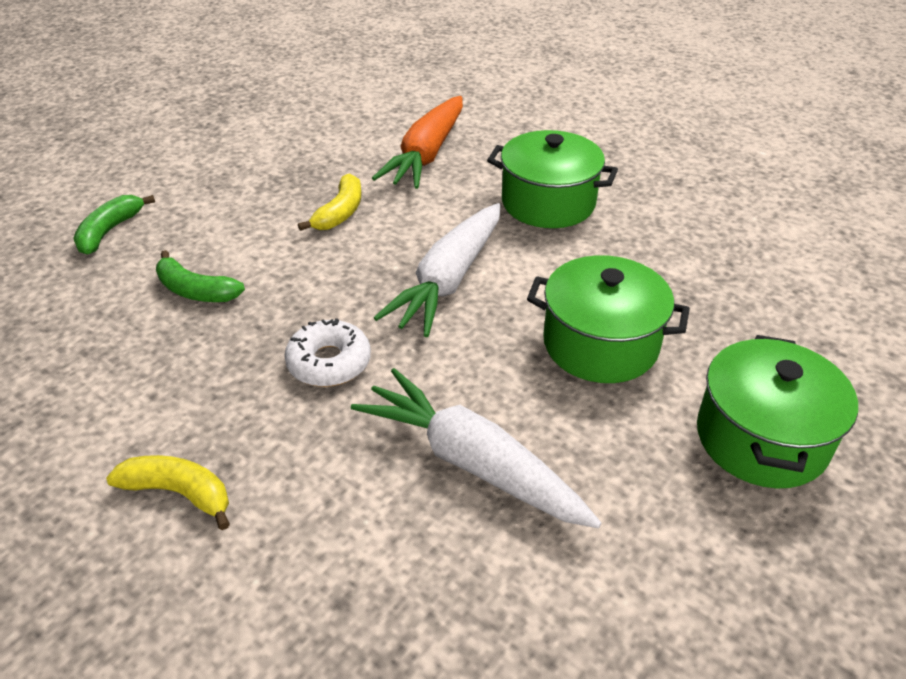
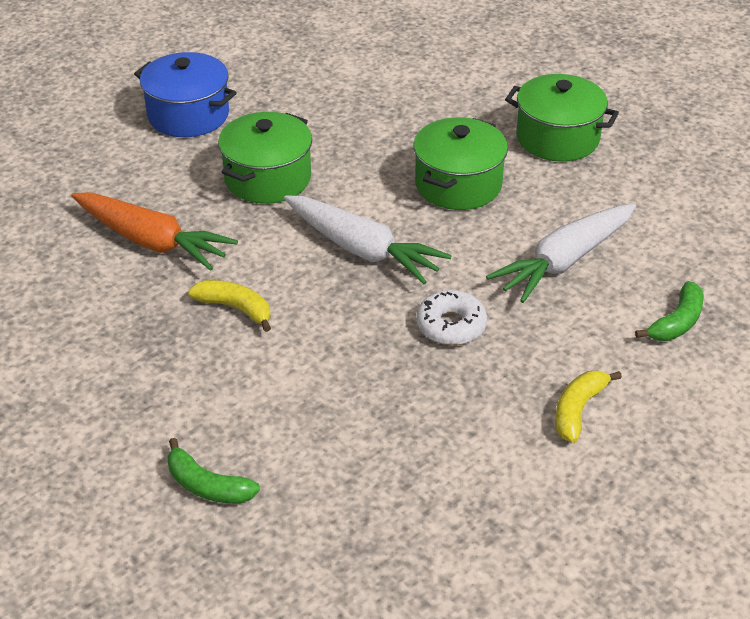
camera: 80 degrees left, 0 degrees up
green banana [156,250,245,302] -> green banana moved to [635,281,704,341]
none -> blue pot [134,52,237,137]

